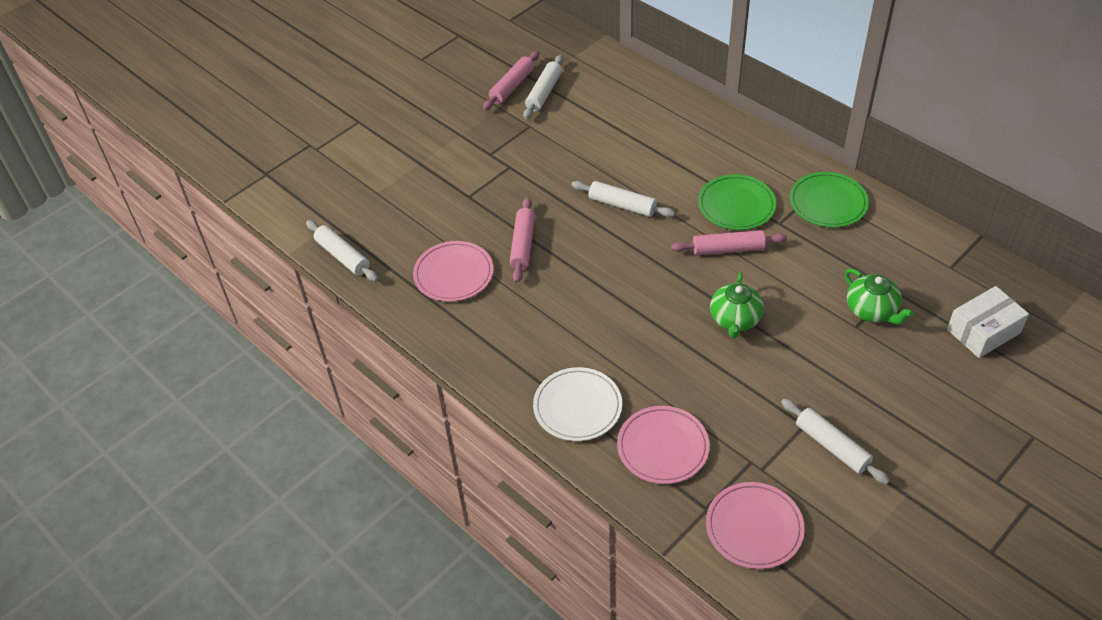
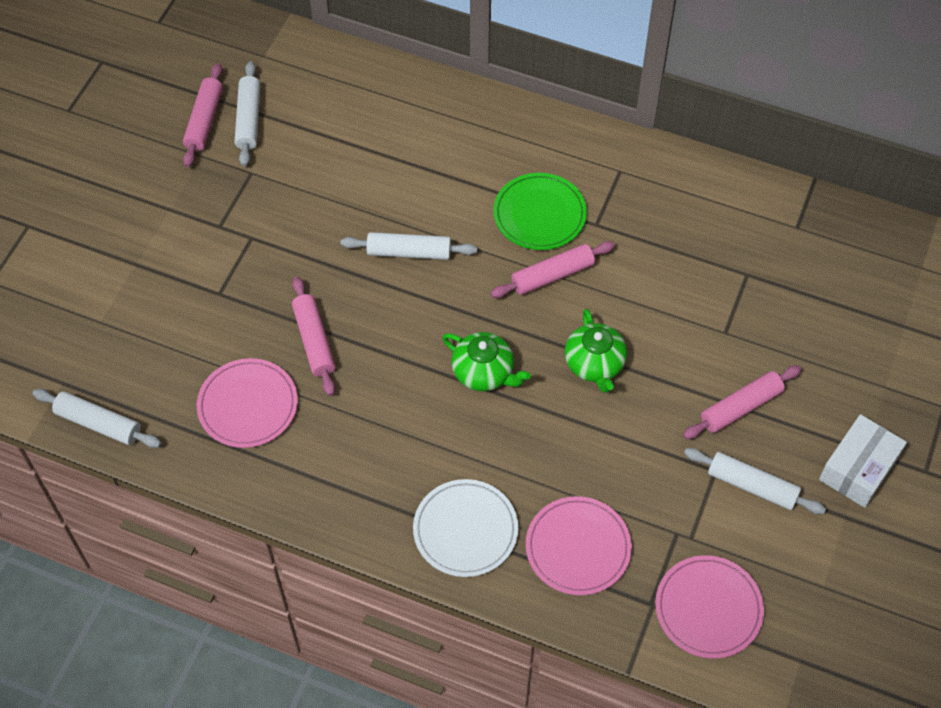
camera: 25 degrees left, 10 degrees up
green plate [789,172,869,227] -> none
green teapot [845,268,914,324] -> green teapot moved to [442,332,531,391]
white box [947,286,1029,358] -> white box moved to [819,414,907,508]
none -> pink rolling pin [683,365,802,439]

